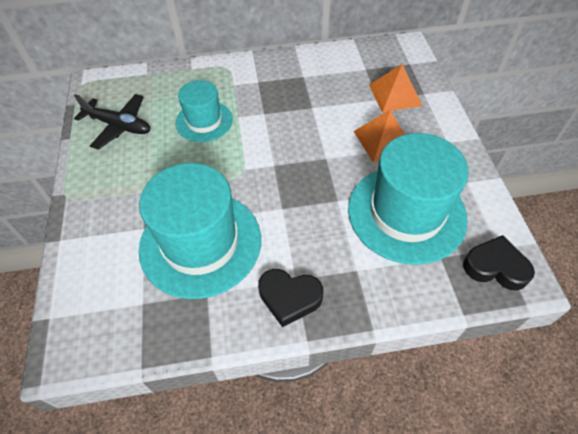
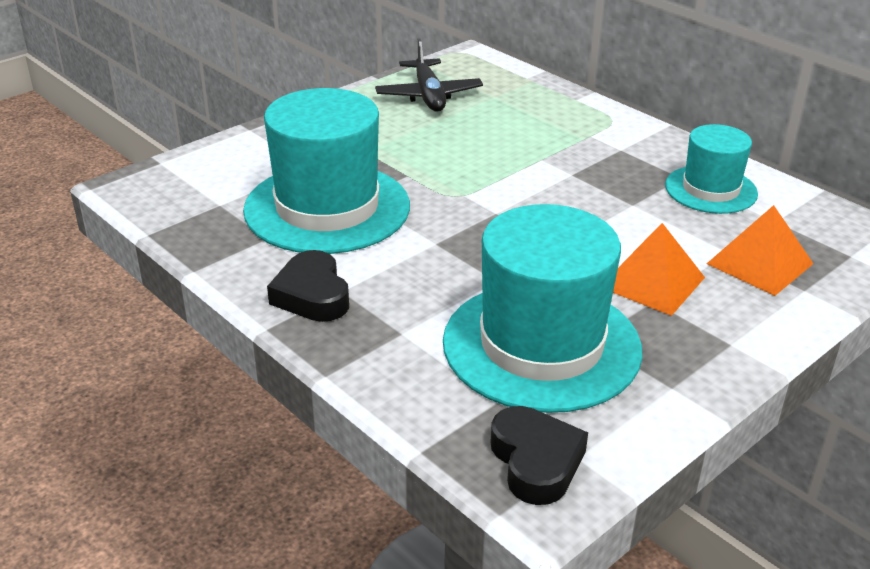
camera: 55 degrees right, 20 degrees down
turquoise hat [175,80,233,142] -> turquoise hat moved to [665,124,758,214]

